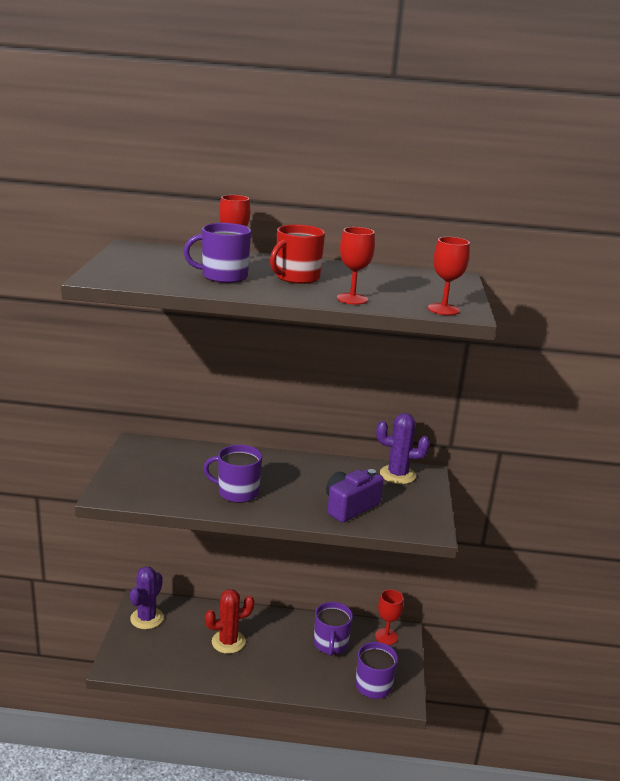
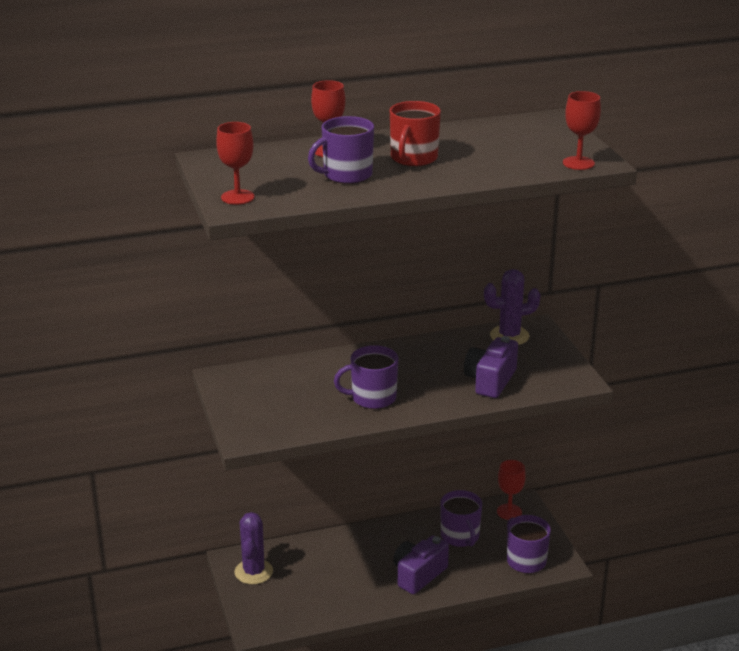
camera: 20 degrees left, 5 degrees up
red cactus [205,589,254,654] -> none
red goblet [337,227,375,305] -> red goblet moved to [216,122,255,205]
none -> purple camera [393,536,449,594]

